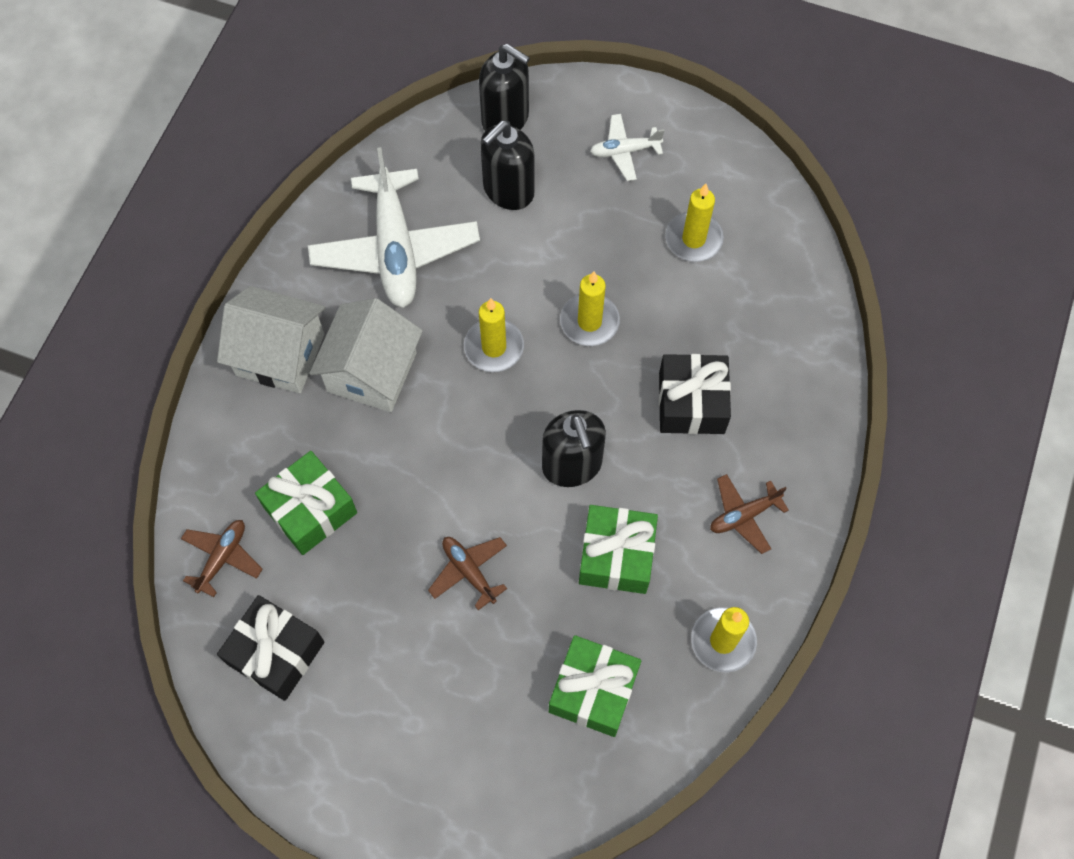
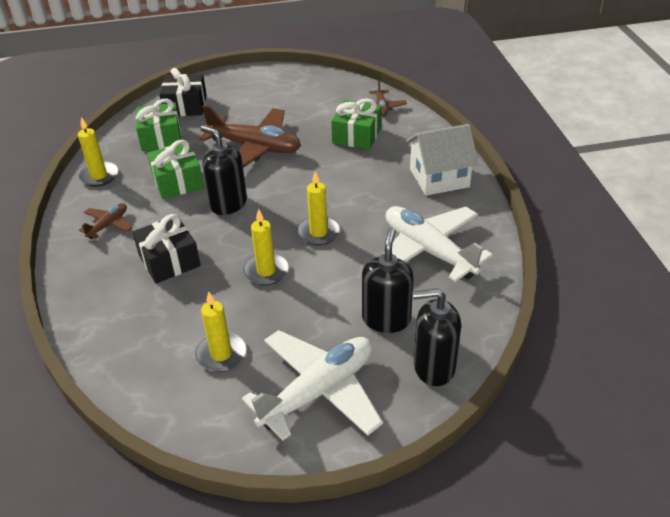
camera: 150 degrees right, 25 degrees down
black gift [217,595,325,701] -> black gift moved to [159,68,207,116]
white house [309,298,423,412] -> none
brown plane [428,537,507,610] -> brown plane [200,105,301,168], size x2.08
white plane [590,114,664,181] -> white plane [242,330,383,441], size x2.08

